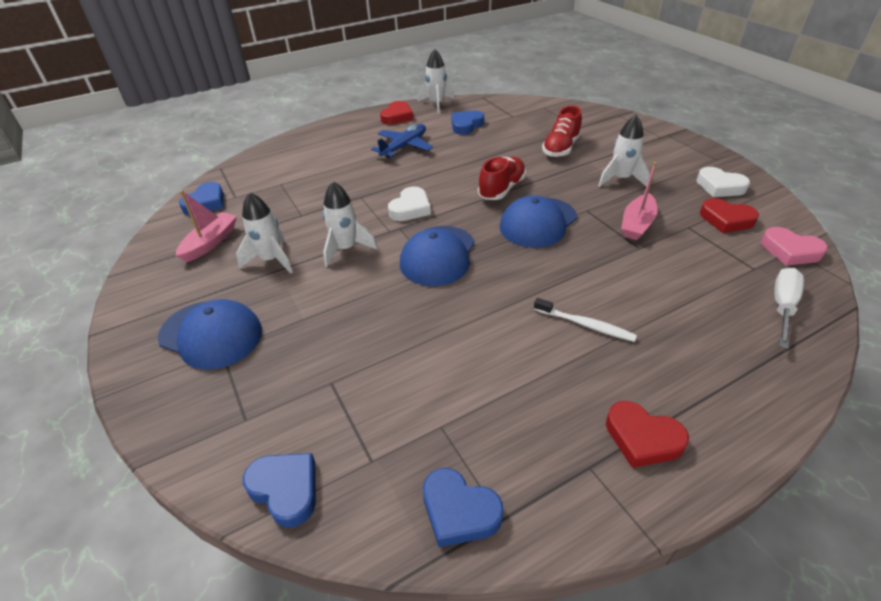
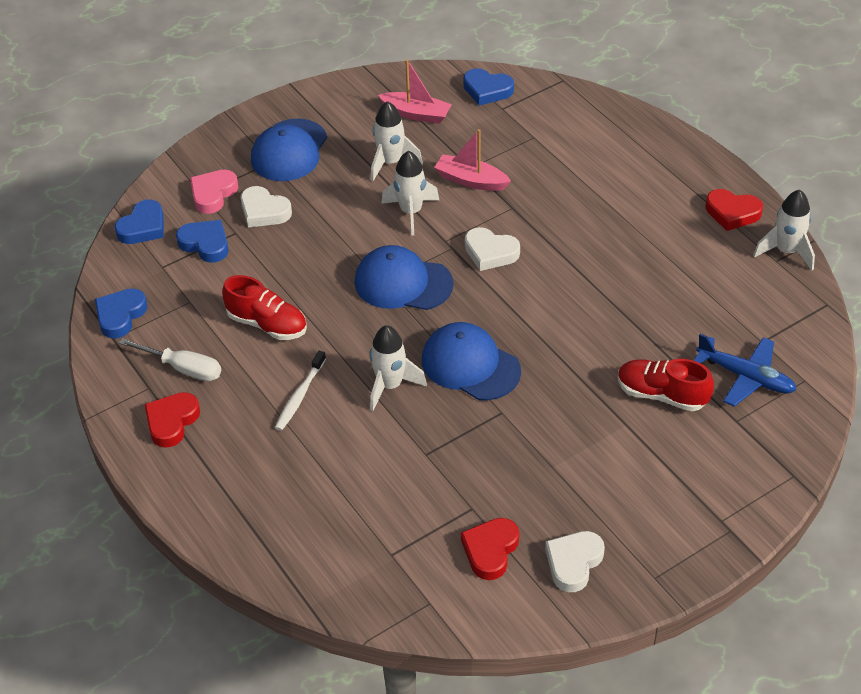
camera: 85 degrees right, 5 degrees up
blue plane [371,124,433,158] -> blue plane moved to [694,334,797,407]
blue heart [451,110,484,135] -> blue heart moved to [176,220,228,263]
red shoe [478,157,526,200] -> red shoe moved to [222,275,307,340]
white rocket [598,115,650,187] -> white rocket moved to [369,325,427,411]
pink boat [621,162,658,240] -> pink boat moved to [434,129,511,191]
pink heart [761,227,828,266] -> pink heart moved to [190,170,238,214]
white screwdriver [774,268,804,349] -> white screwdriver moved to [119,338,221,381]
none -> white heart [241,186,292,228]

